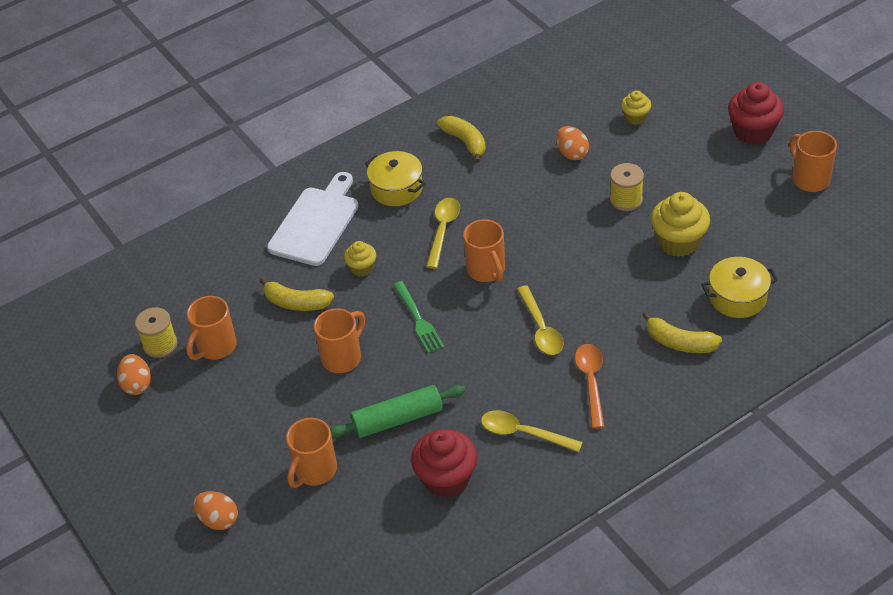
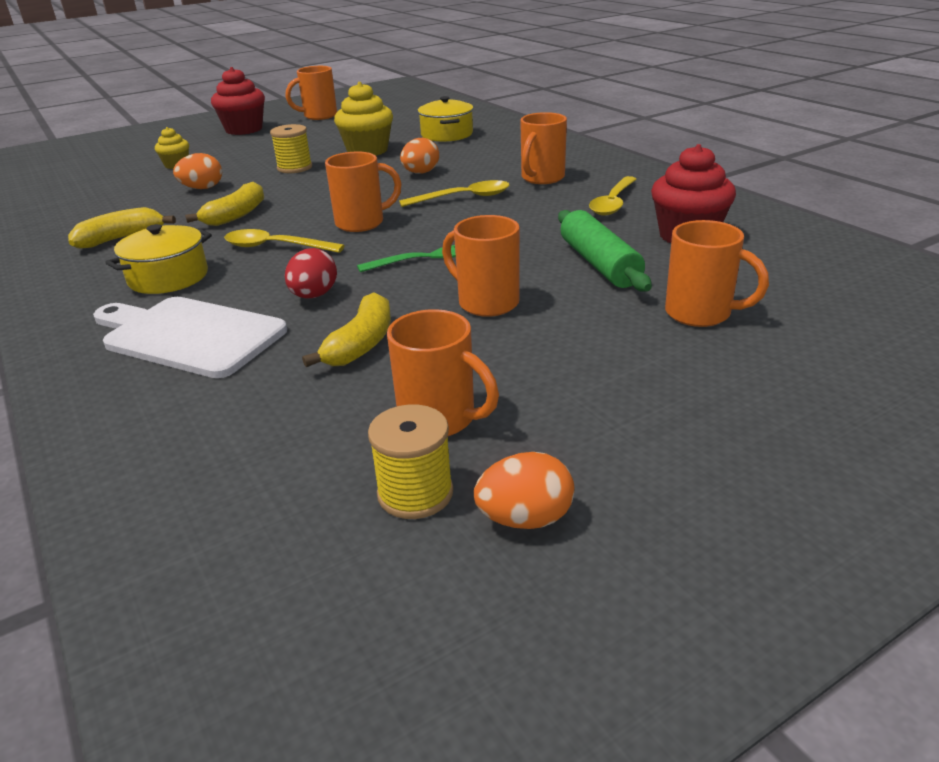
camera: 90 degrees left, 15 degrees down
orange egg [193,491,238,530] -> orange egg moved to [400,138,439,173]
yellow cupcake [344,241,376,277] -> red egg [285,248,337,298]
orange spoon [575,344,605,429] -> orange mug [520,112,567,184]
yellow banana [642,312,722,353] -> yellow banana moved to [185,182,264,226]

